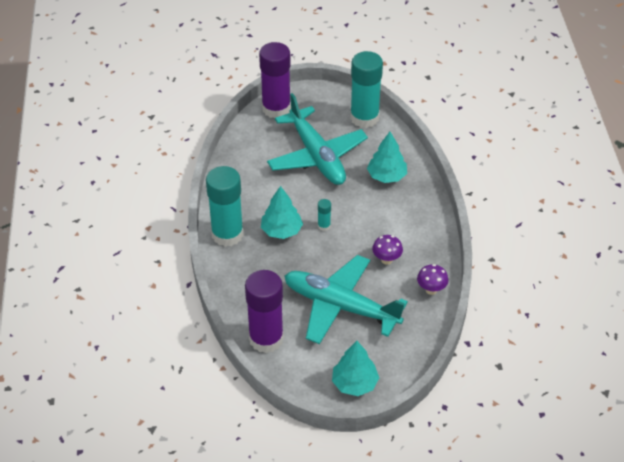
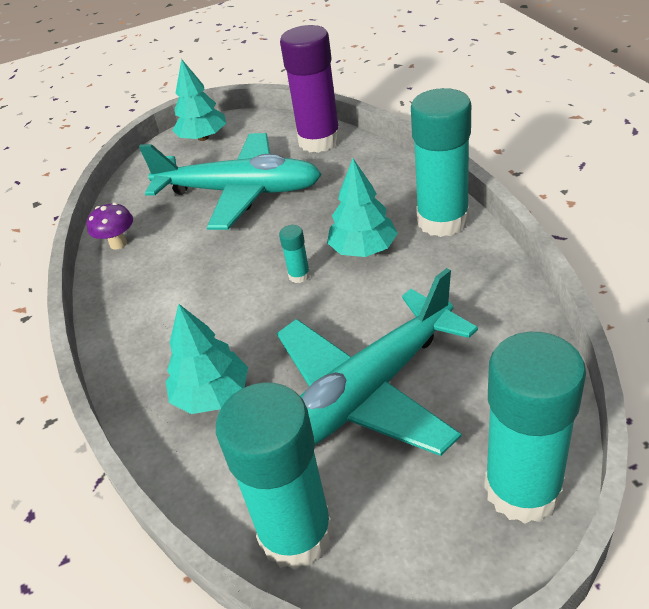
camera: 170 degrees right, 5 degrees down
purple glue stick [259,42,291,118] -> turquoise glue stick [484,332,586,524]
turquoise plane [267,93,368,185] -> turquoise plane turned 90 degrees counterclockwise [277,268,478,456]
purple mushroom [372,235,403,265] -> none

